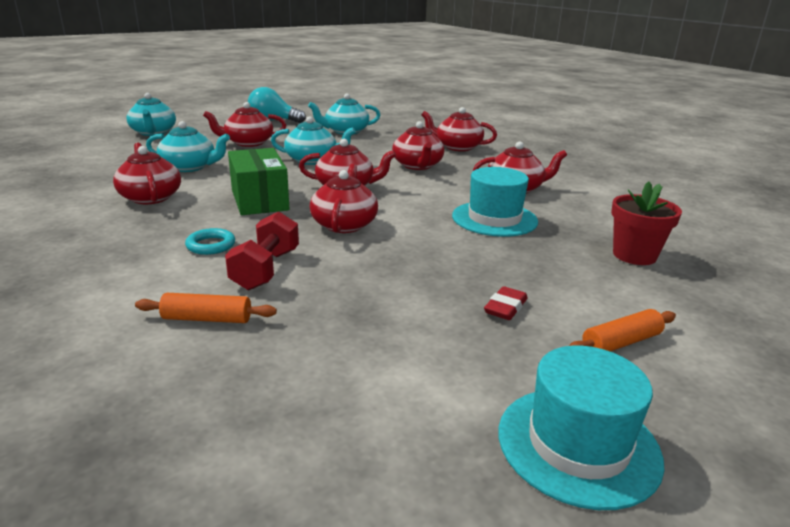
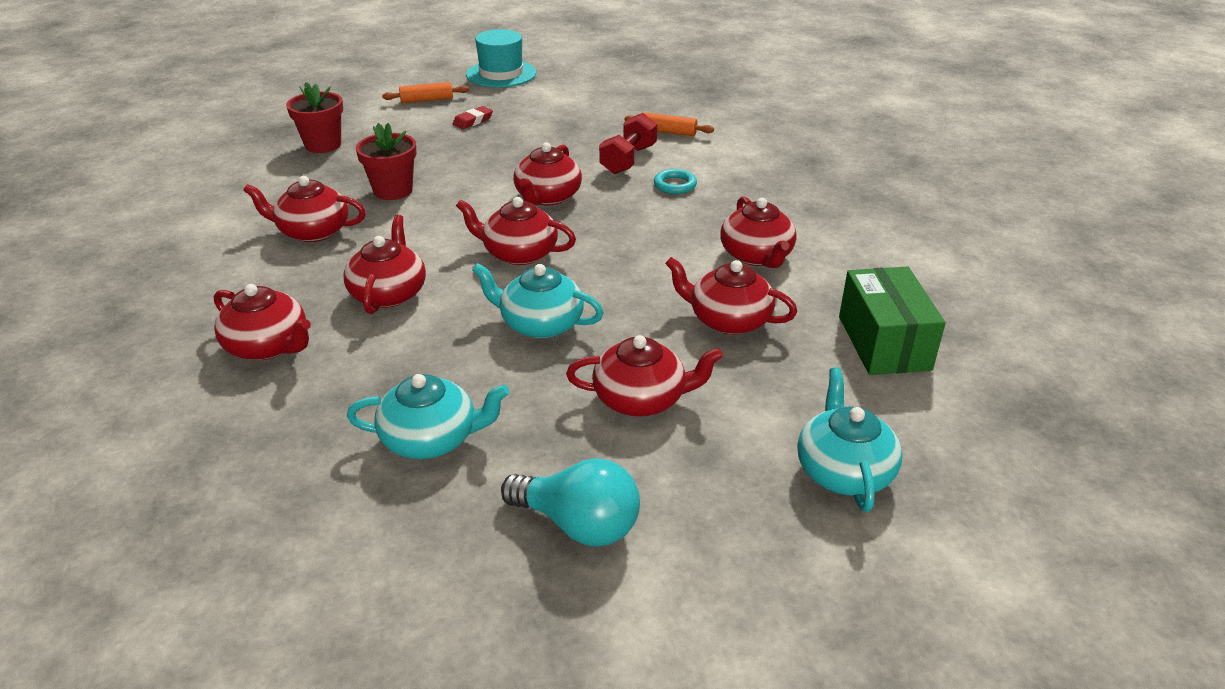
camera: 165 degrees left, 10 degrees up
turquoise teapot [146,121,230,172] -> red teapot [665,257,797,334]
green box [228,148,290,215] -> green box moved to [839,267,946,375]
turquoise hat [452,167,538,237] -> red flower pot [356,123,417,200]

